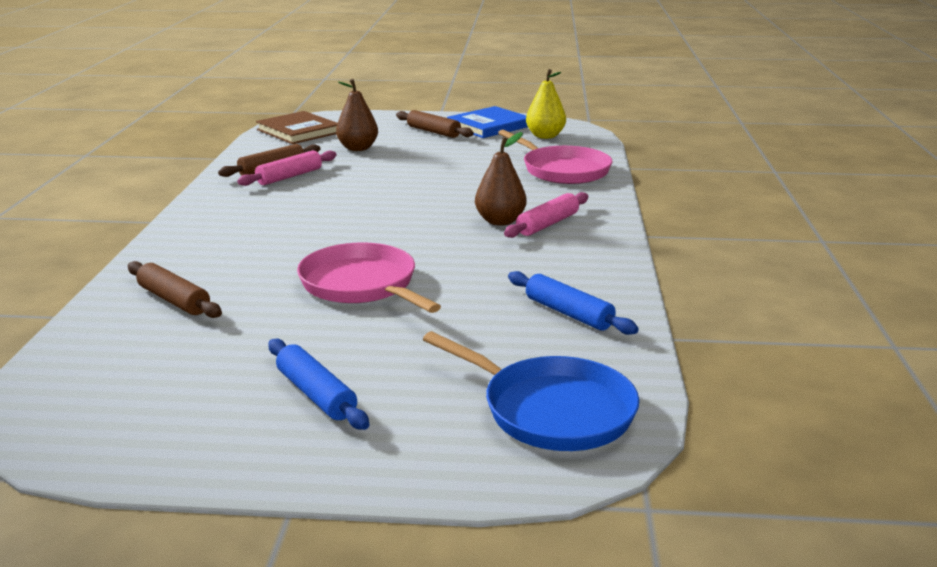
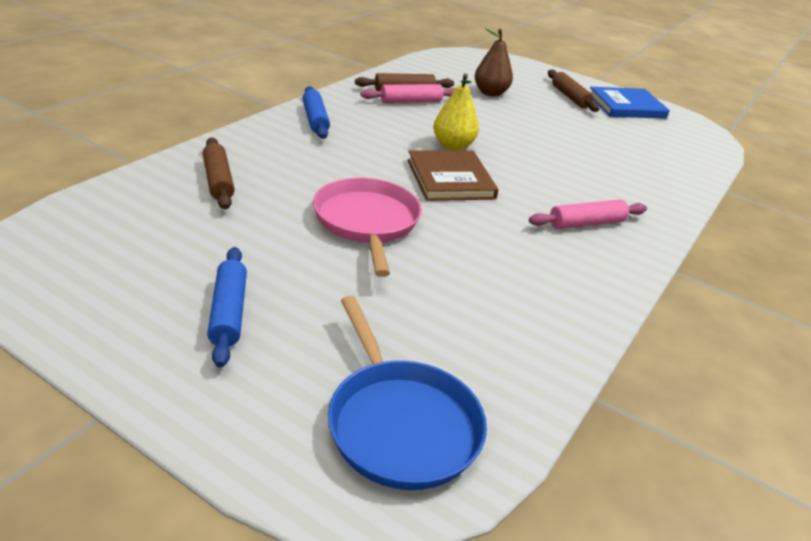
camera: 25 degrees right, 10 degrees up
brown book [256,111,337,144] -> brown book moved to [407,151,498,201]
brown pear [475,132,527,226] -> none
pink pan [498,130,612,184] -> none
blue rolling pin [508,271,638,335] -> blue rolling pin moved to [303,86,330,139]
yellow pear [526,69,566,139] -> yellow pear moved to [433,74,479,151]

